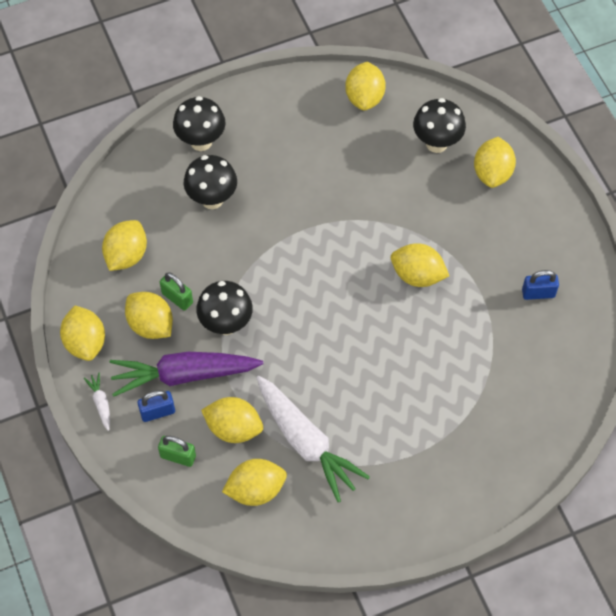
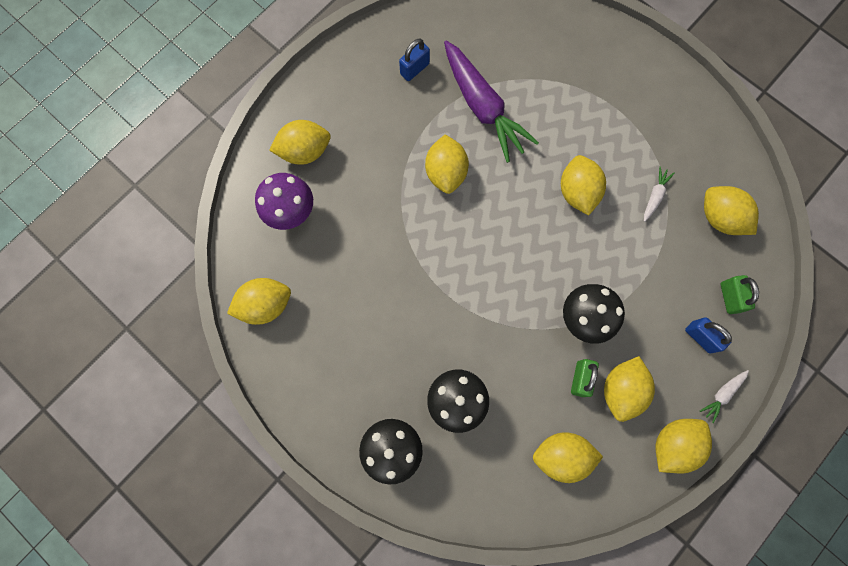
camera: 115 degrees left, 15 degrees up
purple carrot [109,352,263,397] -> purple carrot moved to [444,41,539,163]
yellow lemon [201,397,263,443] -> yellow lemon moved to [561,155,606,215]
white carrot [256,376,370,502] -> white carrot [644,167,674,222], size x0.42
black mushroom [413,98,466,153] -> purple mushroom [255,173,313,230]
blue padlock [522,270,559,300] -> blue padlock turned 75 degrees clockwise [399,39,430,81]

